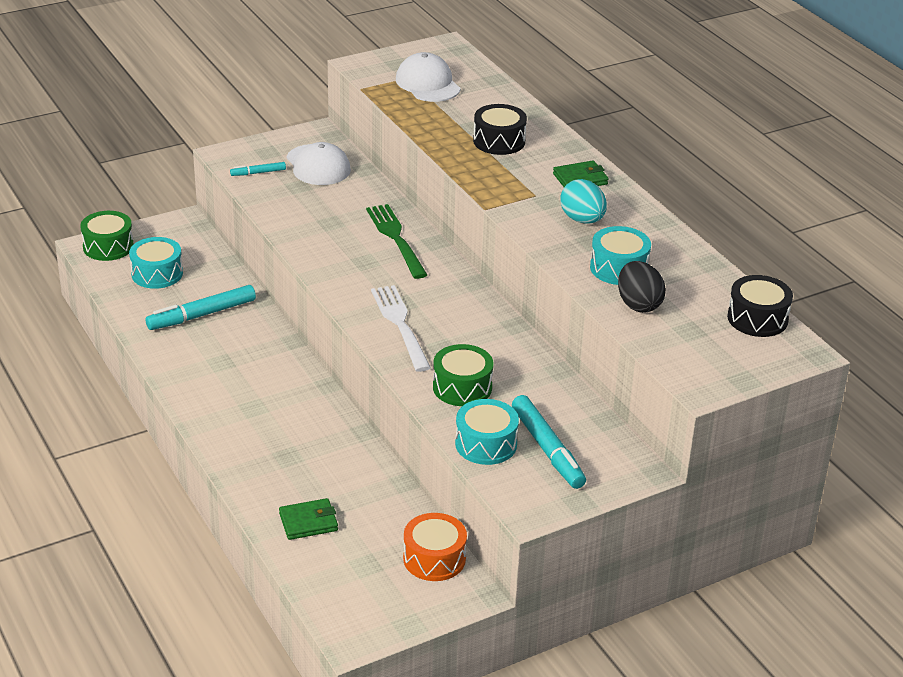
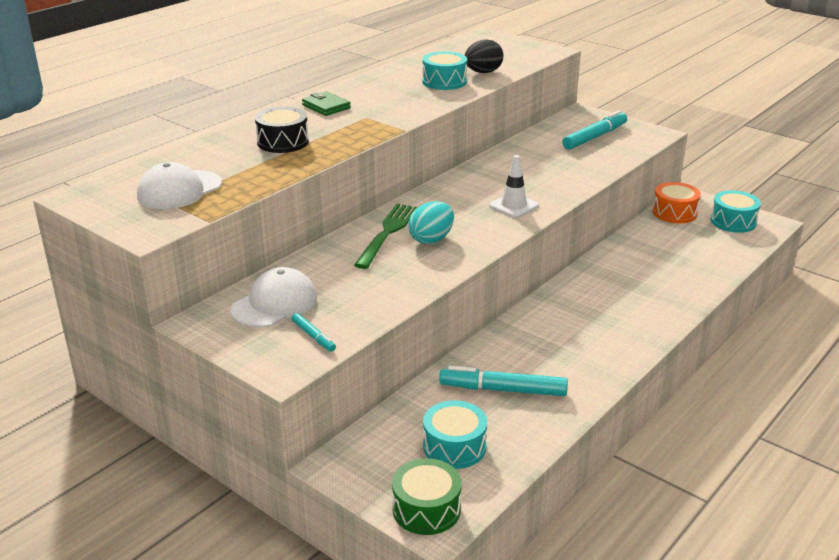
camera: 110 degrees left, 5 degrees down
turquoise marker [146,285,256,330] -> turquoise marker turned 150 degrees clockwise [439,366,568,396]
green wallet [279,498,338,540] -> none
green fork [366,204,427,279] -> green fork turned 150 degrees clockwise [354,204,418,269]
white fork [371,285,431,372] -> white traffic cone [489,155,539,218]
green drum [433,344,494,406] -> none
turquoise drum [455,399,519,465] -> turquoise drum moved to [710,190,761,233]
turquoise egg [560,179,607,224] -> turquoise egg moved to [408,201,454,244]
black drum [727,275,793,337] -> none

